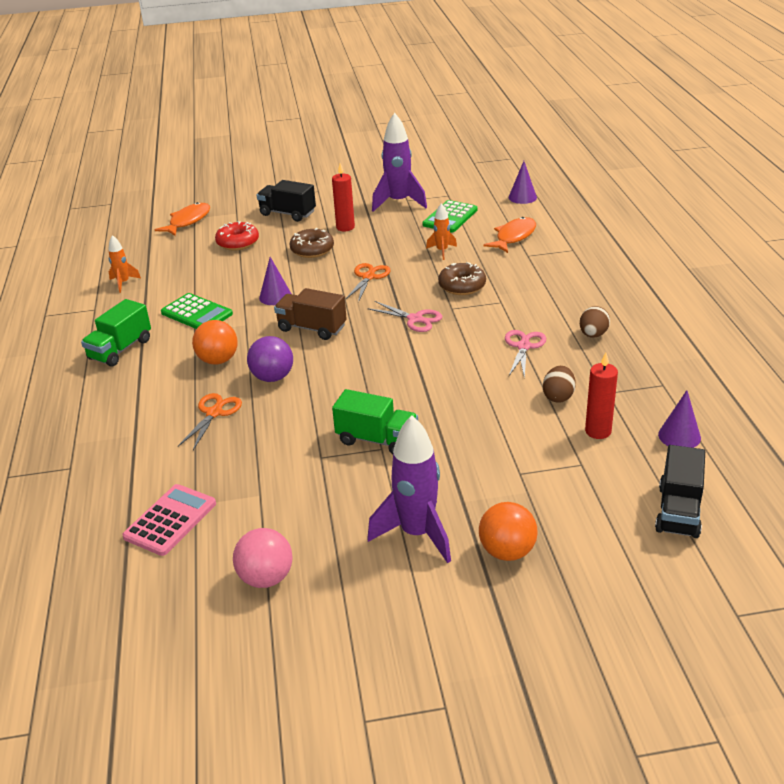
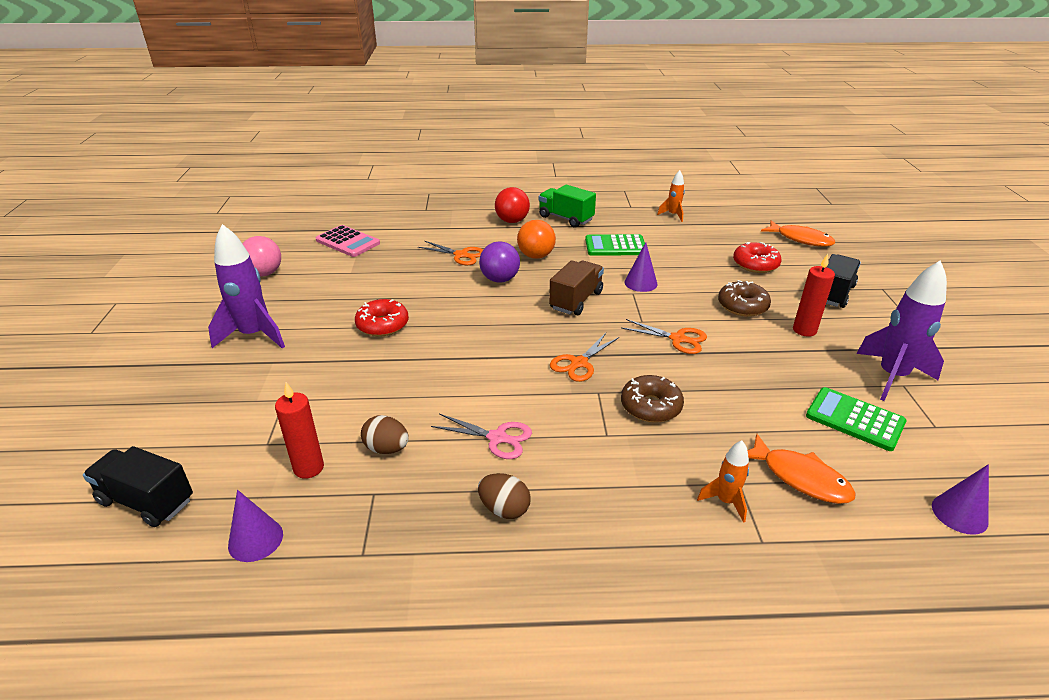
camera: 95 degrees right, 0 degrees up
green calculator [161,293,233,329] -> green calculator turned 45 degrees clockwise [585,234,645,256]
green truck [332,389,418,454] -> red donut [355,299,409,337]
pink scissors [367,301,442,332] -> orange scissors [550,333,619,382]
orange rocket [426,203,457,260] -> orange rocket moved to [697,440,749,523]
orange ball [479,502,538,561] -> none
none -> red ball [495,187,530,223]

